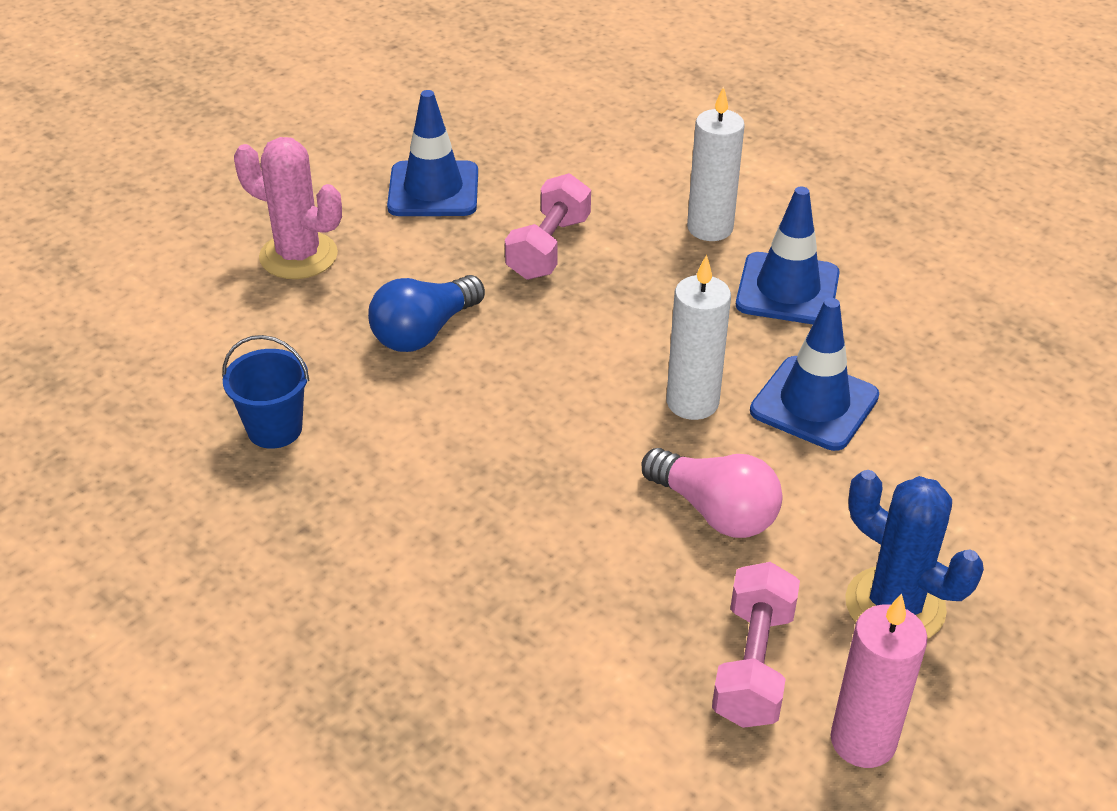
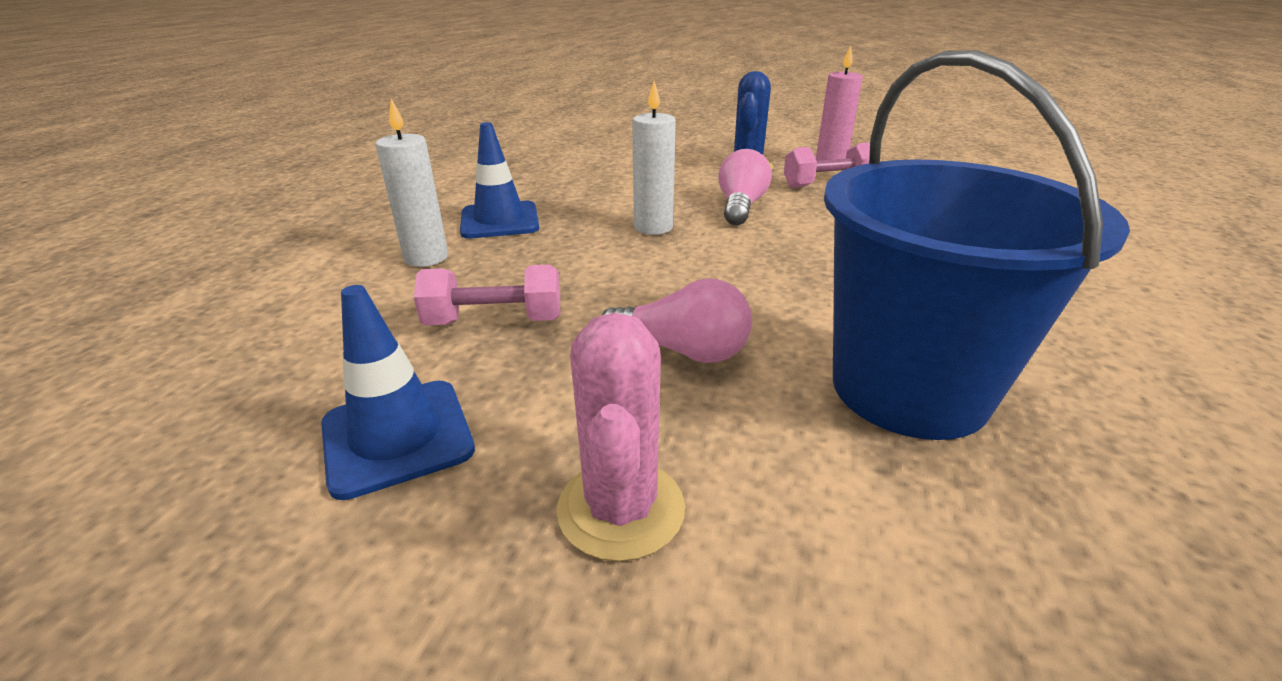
camera: 115 degrees left, 10 degrees down
blue bucket [222,335,309,449] -> blue bucket [824,50,1130,440], size x2.40
blue light bulb [368,275,485,352] -> pink light bulb [602,279,752,363]
blue traffic cone [750,298,879,451] -> none

